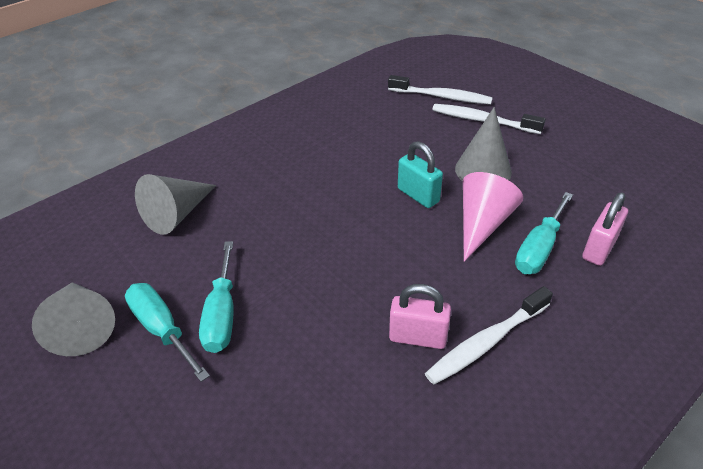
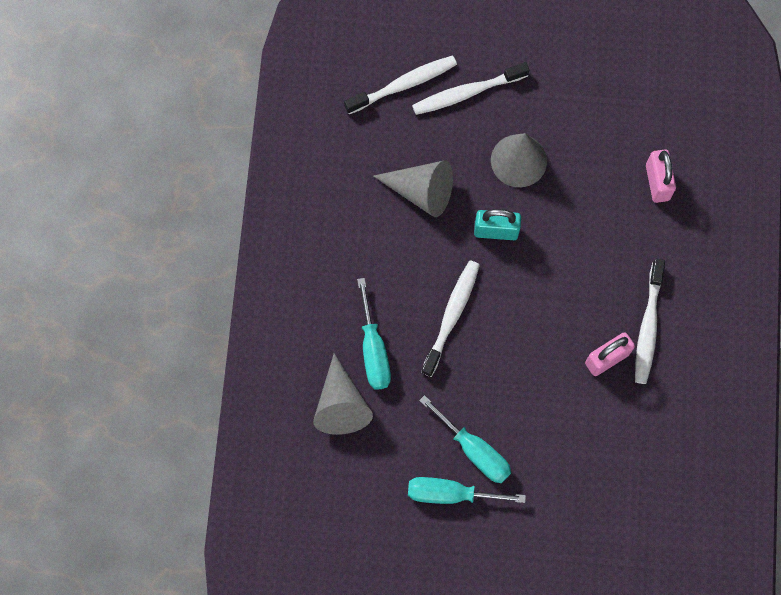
camera: 45 degrees left, 30 degrees up
grey cone [32,282,115,356] -> grey cone moved to [374,161,453,217]
pink cone [463,172,523,262] -> none
turquoise screwdriver [515,192,573,274] -> turquoise screwdriver moved to [357,278,391,390]
none -> white toothbrush [421,260,480,377]

